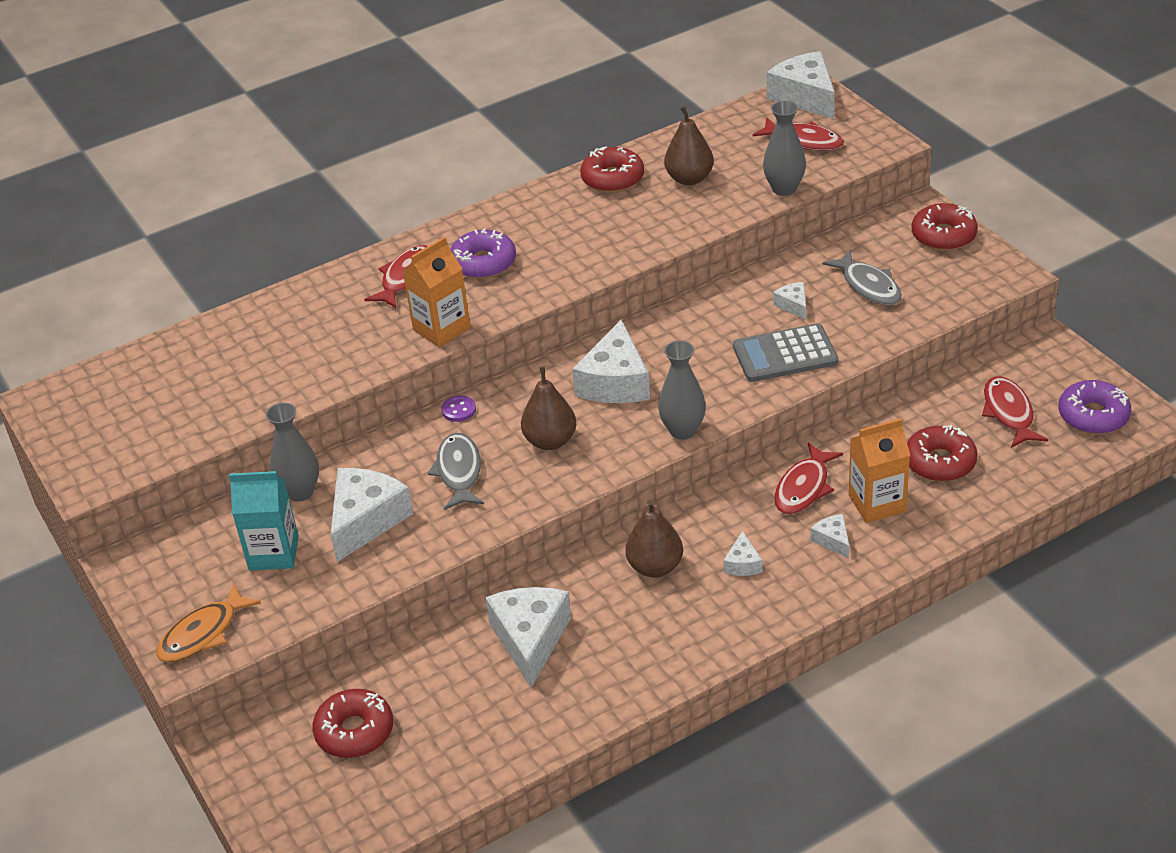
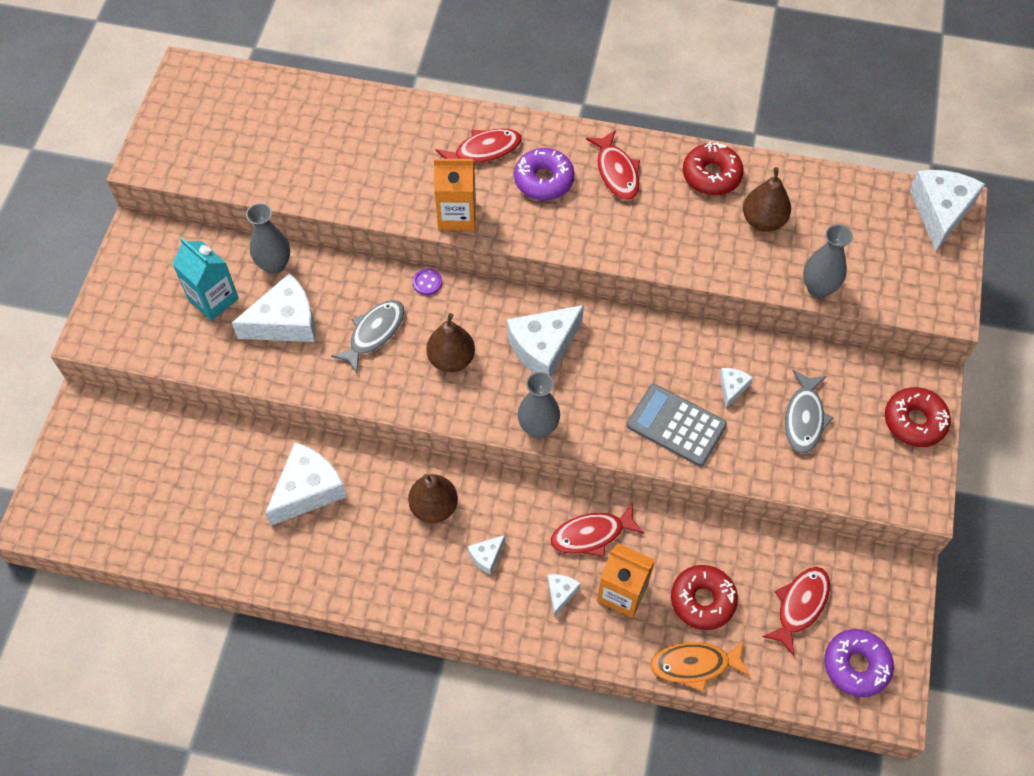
camera: 40 degrees right, 20 degrees up
orange fish [156,583,261,662] -> orange fish moved to [651,640,750,692]
red donut [312,689,393,758] -> none
red fish [753,117,844,151] -> red fish moved to [586,130,640,200]

